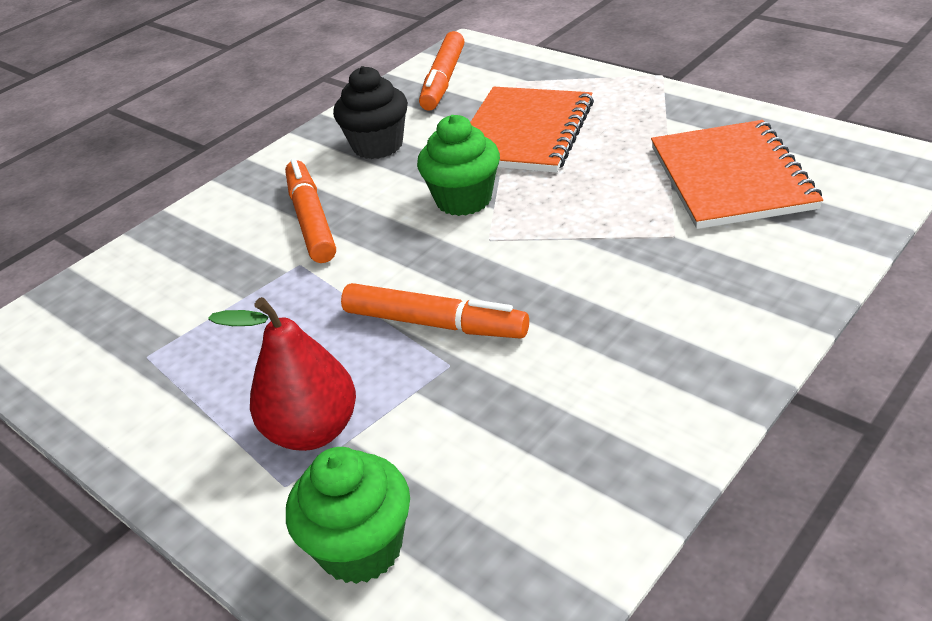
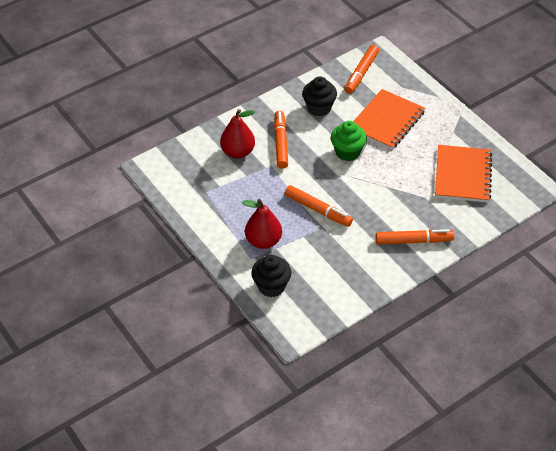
camera: 10 degrees right, 10 degrees up
green cupcake [286,447,410,584] -> black cupcake [251,255,291,297]
none -> red pear [220,109,255,159]
none -> orange marker [376,229,454,245]

